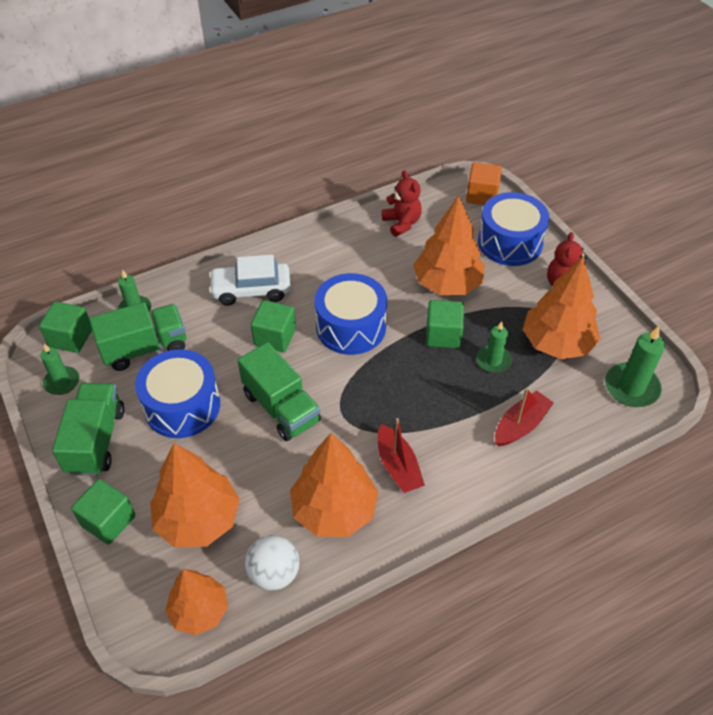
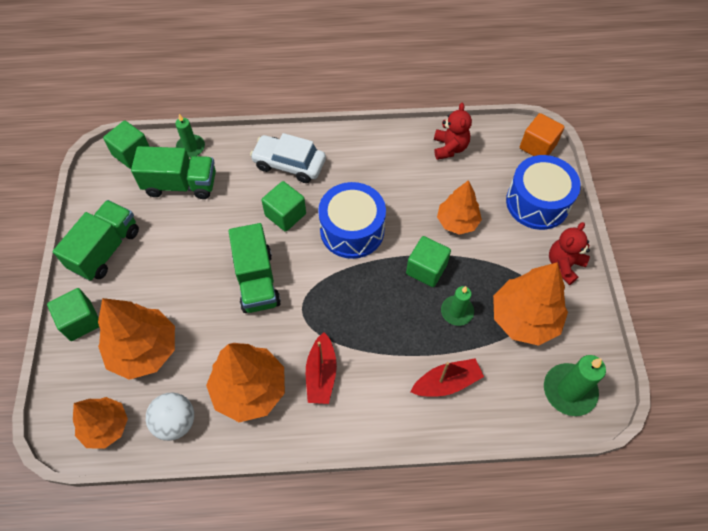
camera: 25 degrees right, 10 degrees up
green candle [40,344,79,395] -> none
blue drum [135,349,220,438] -> none
orange tree [413,195,485,295] -> orange tree [437,180,482,235], size x0.65

